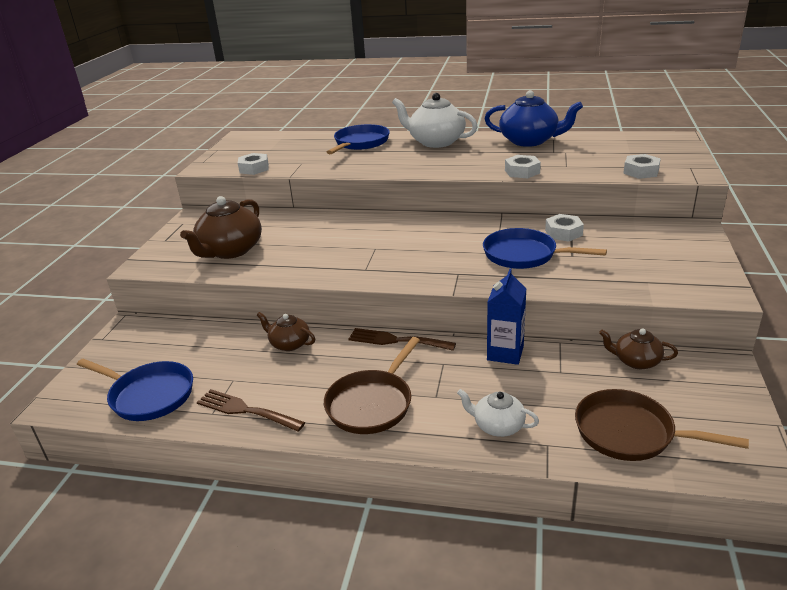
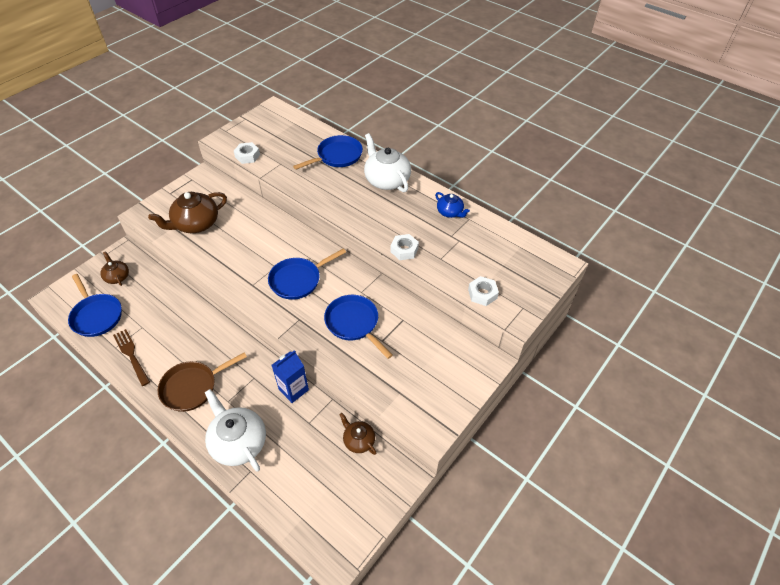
camera: 25 degrees right, 20 degrees up
brown teapot [257,312,315,351] -> brown teapot moved to [100,251,129,286]
brown fork [348,328,456,351] -> none
white teapot [457,389,539,437] -> white teapot [205,389,266,472], size x1.80
blue teapot [484,90,583,147] -> blue teapot [435,192,470,218], size x0.55
white nut [545,214,584,242] -> none
brown pan [575,389,749,461] -> none
none -> blue pan [268,248,346,300]

